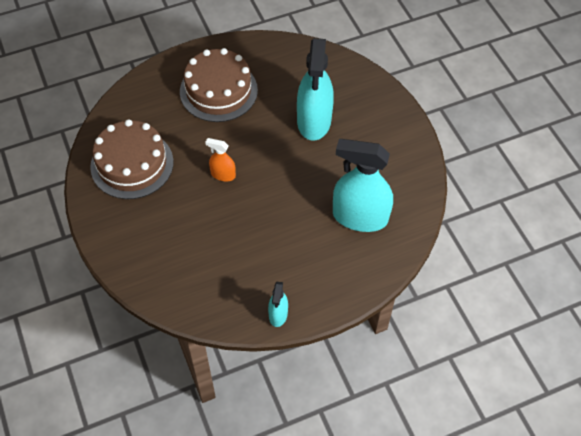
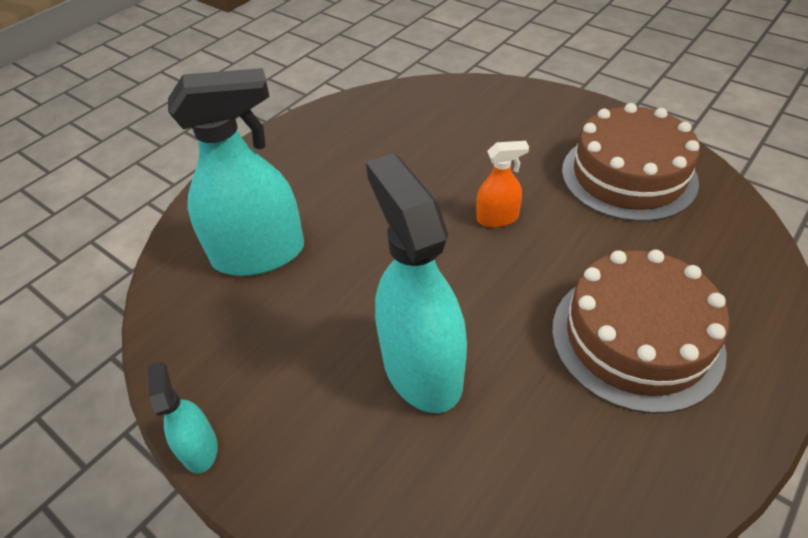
camera: 155 degrees right, 10 degrees down
turquoise spray bottle [268,282,288,327] -> turquoise spray bottle moved to [148,361,218,474]

